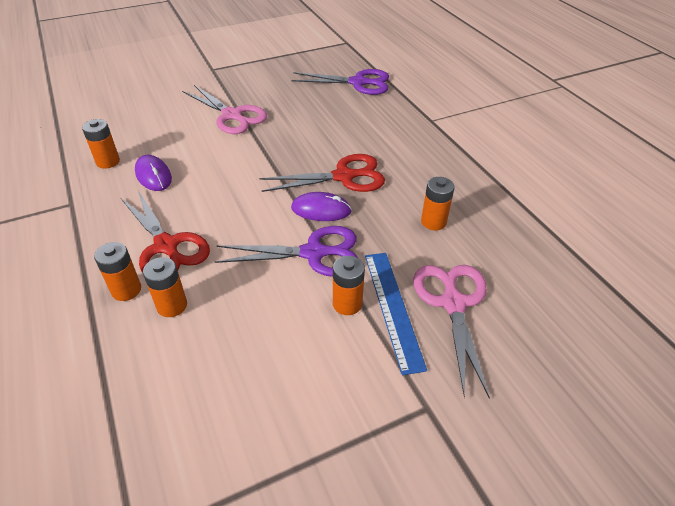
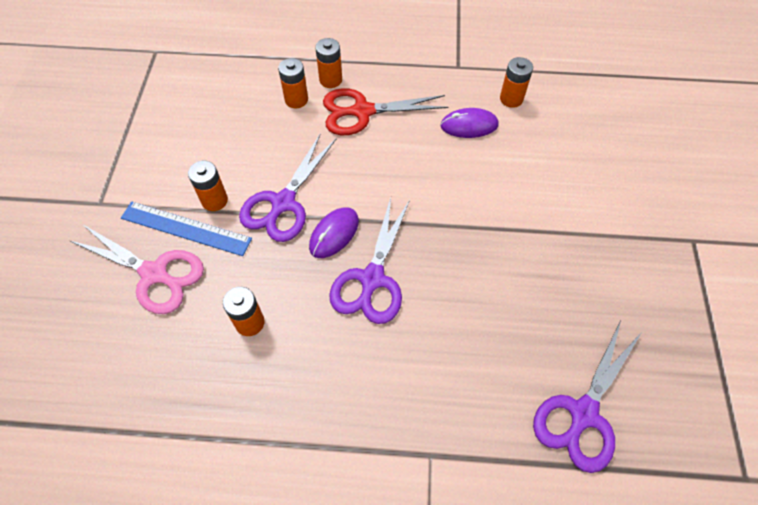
camera: 120 degrees right, 15 degrees up
pink scissors [182,85,267,134] -> none
red scissors [259,154,385,192] -> purple scissors [329,198,410,324]

